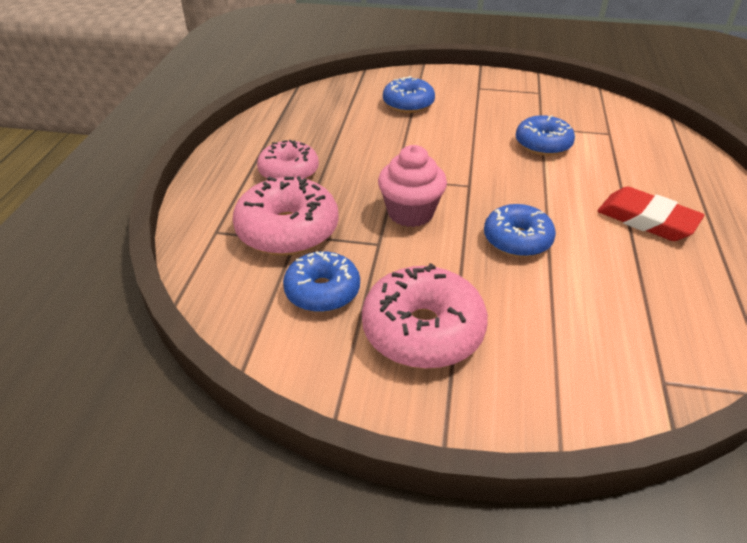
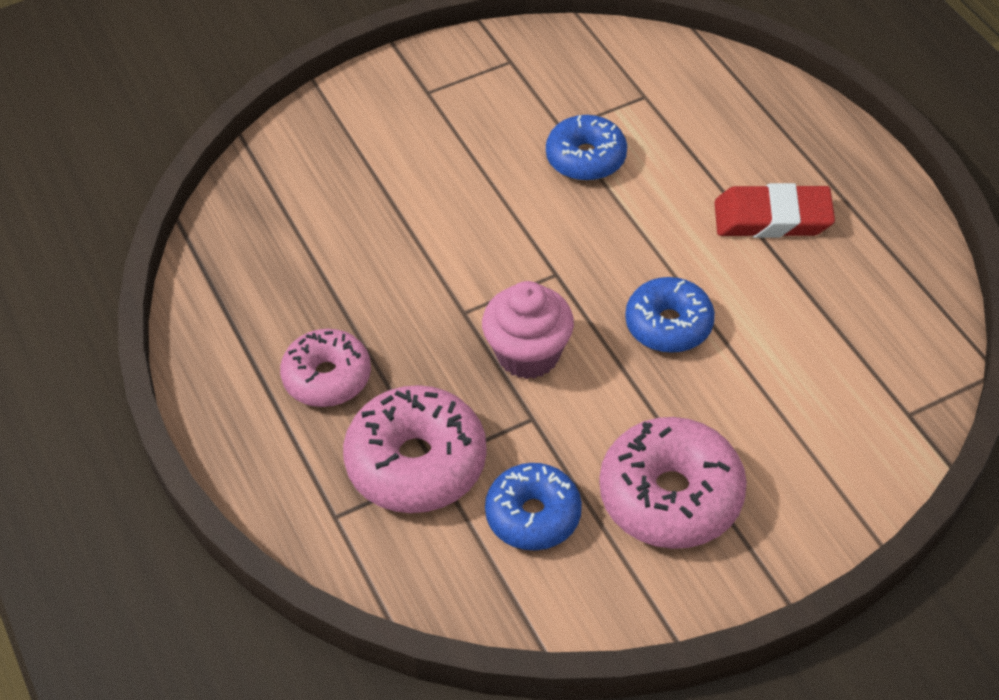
camera: 35 degrees left, 10 degrees up
blue donut [383,76,435,113] -> none

